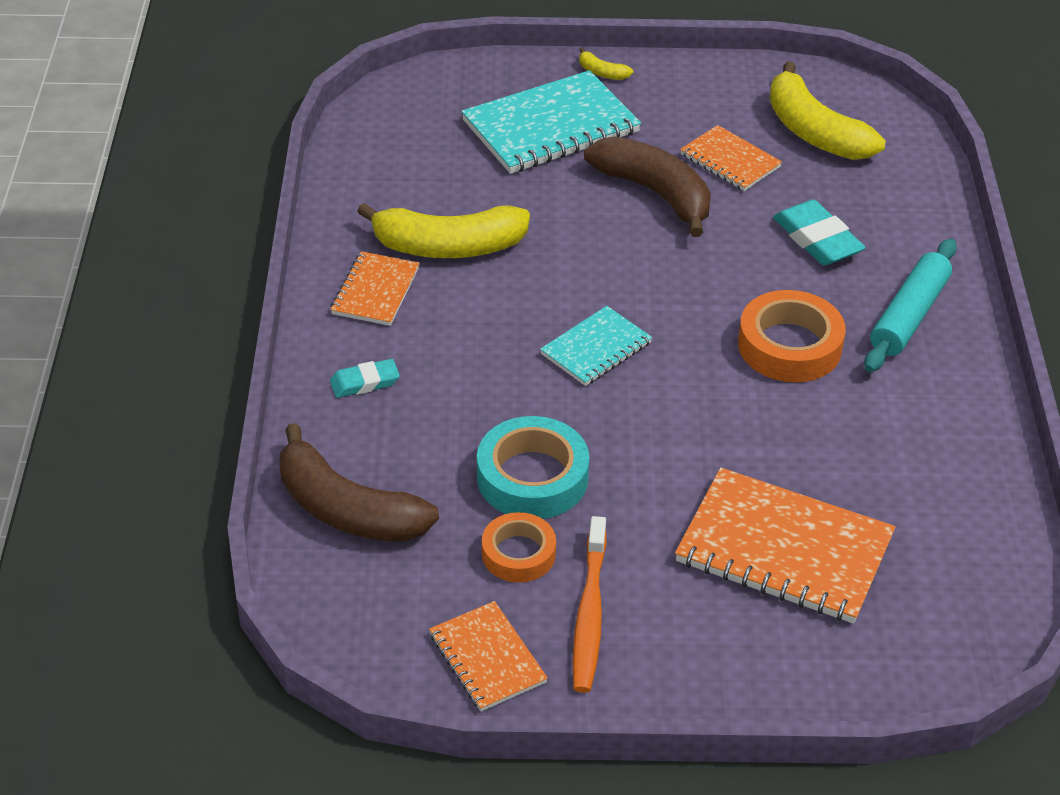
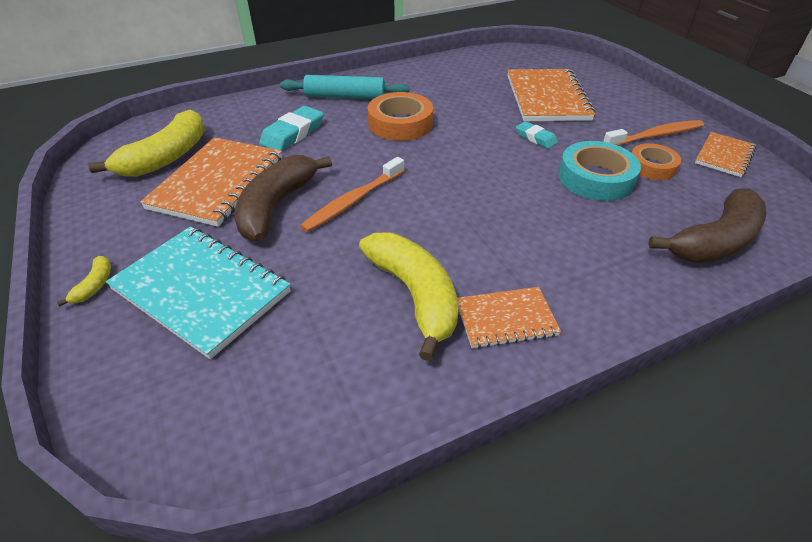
camera: 115 degrees left, 0 degrees up
brown banana [280,423,439,542] -> brown banana turned 45 degrees clockwise [648,188,767,263]
turquoise eraser [330,359,400,398] -> turquoise eraser moved to [516,121,558,149]
turquoise notebook [540,306,652,386] -> none
orange notebook [680,125,782,191] -> orange notebook [140,137,282,227], size x1.79
none -> orange toothbrush [300,157,405,232]

